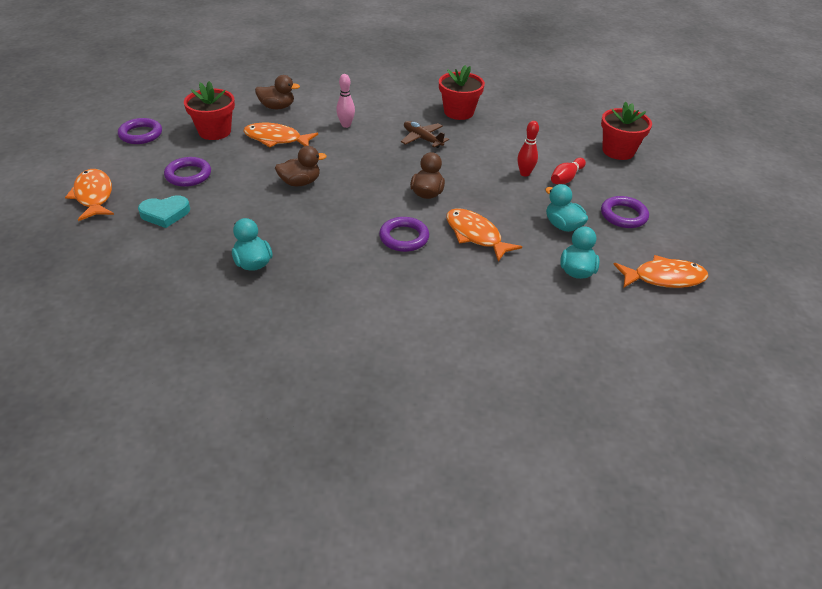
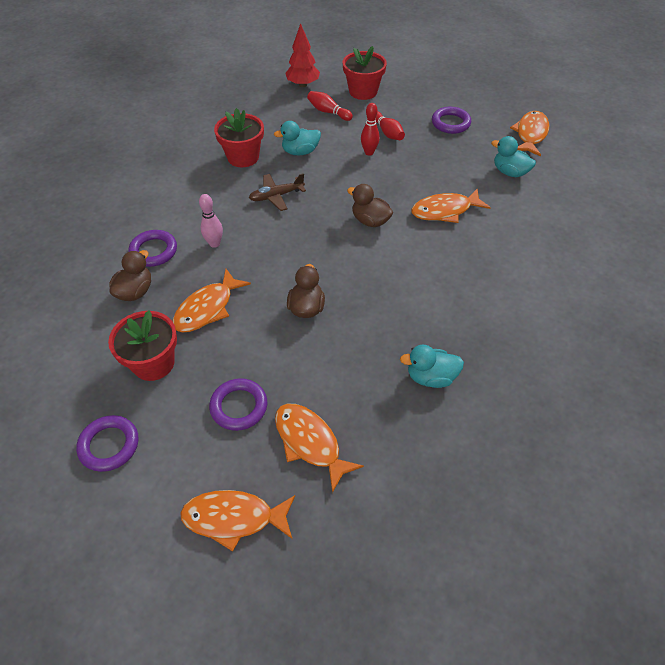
camera: 65 degrees left, 10 degrees up
turquoise heart [138,195,190,228] -> orange fish [275,404,364,493]
purple ring [379,217,429,252] -> purple ring moved to [128,230,177,267]
turquoise duck [545,184,588,232] -> turquoise duck moved to [274,121,321,155]
none -> red tree [285,23,320,87]
none -> red bowling pin [307,91,353,121]

